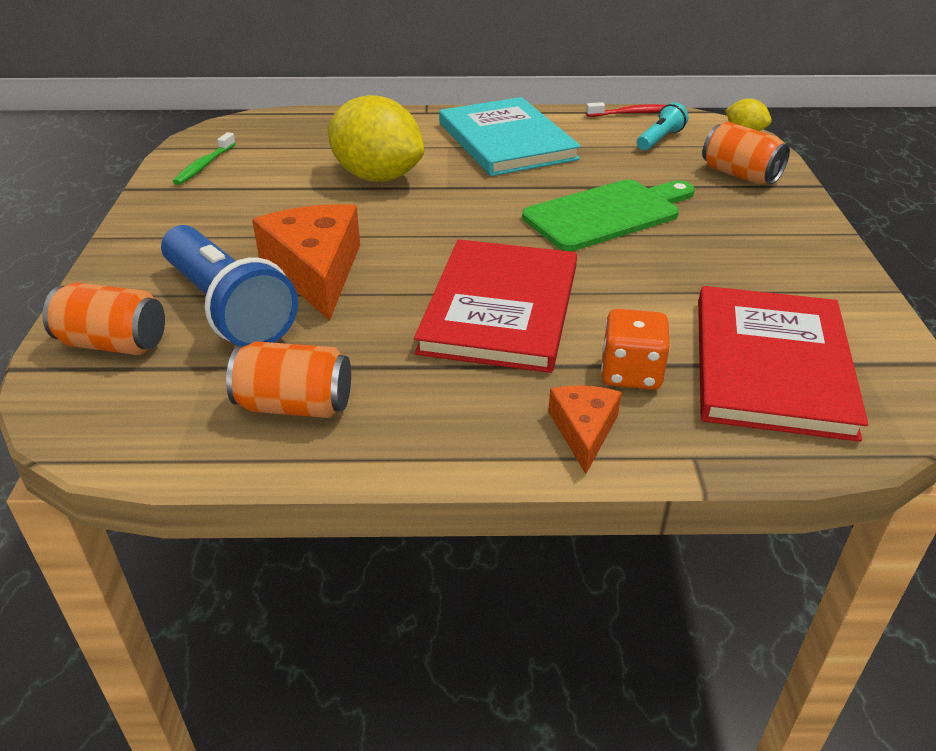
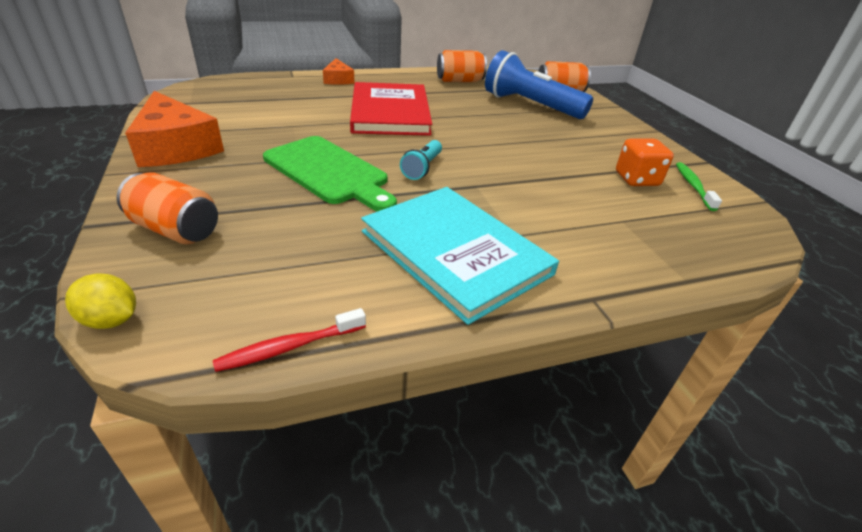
camera: 160 degrees right, 0 degrees up
orange cheese [252,204,360,320] -> orange cheese moved to [125,91,224,167]
yellow lemon [327,95,424,182] -> none
green cutting board [522,180,695,251] -> green cutting board turned 90 degrees counterclockwise [263,136,397,211]
orange dice [601,309,670,390] -> orange dice moved to [616,139,674,186]
turquoise flashlight [637,102,688,150] -> turquoise flashlight moved to [400,140,442,180]
red book [698,286,868,442] -> none

